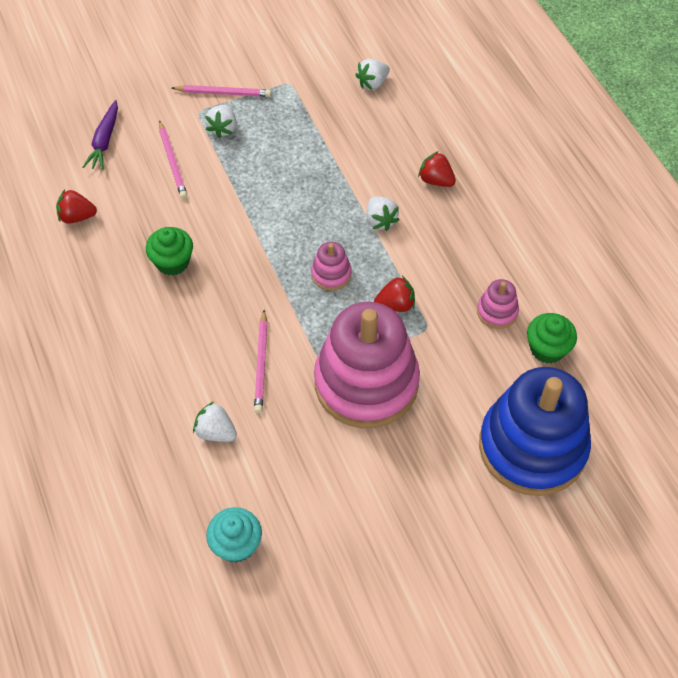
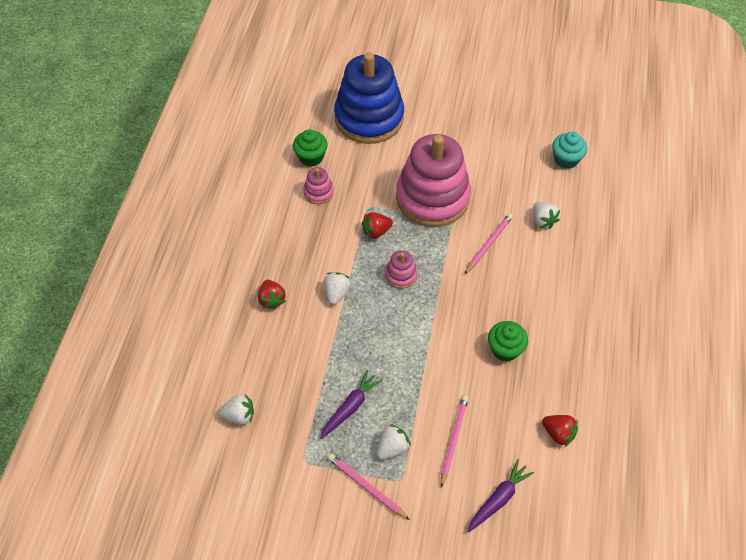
camera: 145 degrees left, 0 degrees up
red strawberry [374,276,415,312] -> red strawberry turned 45 degrees counterclockwise [362,212,393,239]
none -> purple carrot [320,370,382,439]

